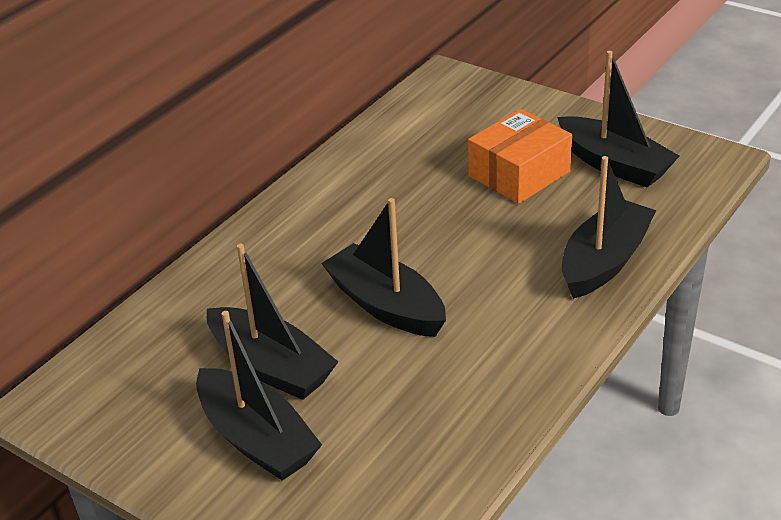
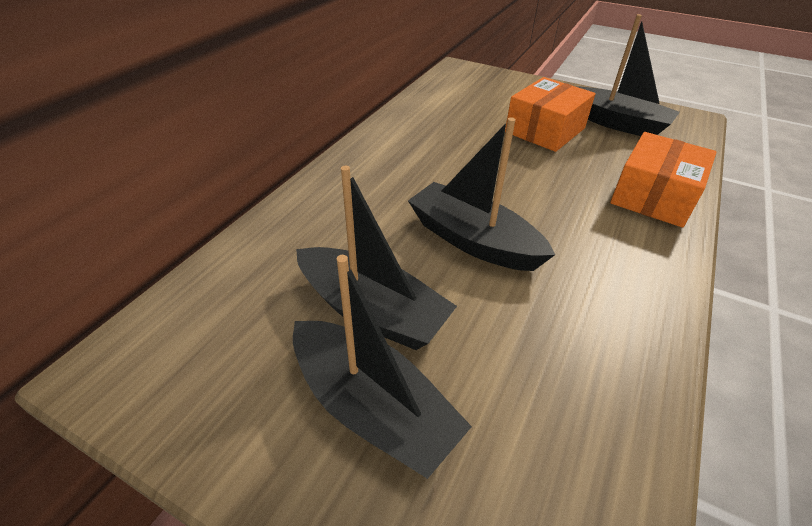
camera: 10 degrees left, 5 degrees up
black boat [562,156,657,299] -> orange box [610,132,717,228]

